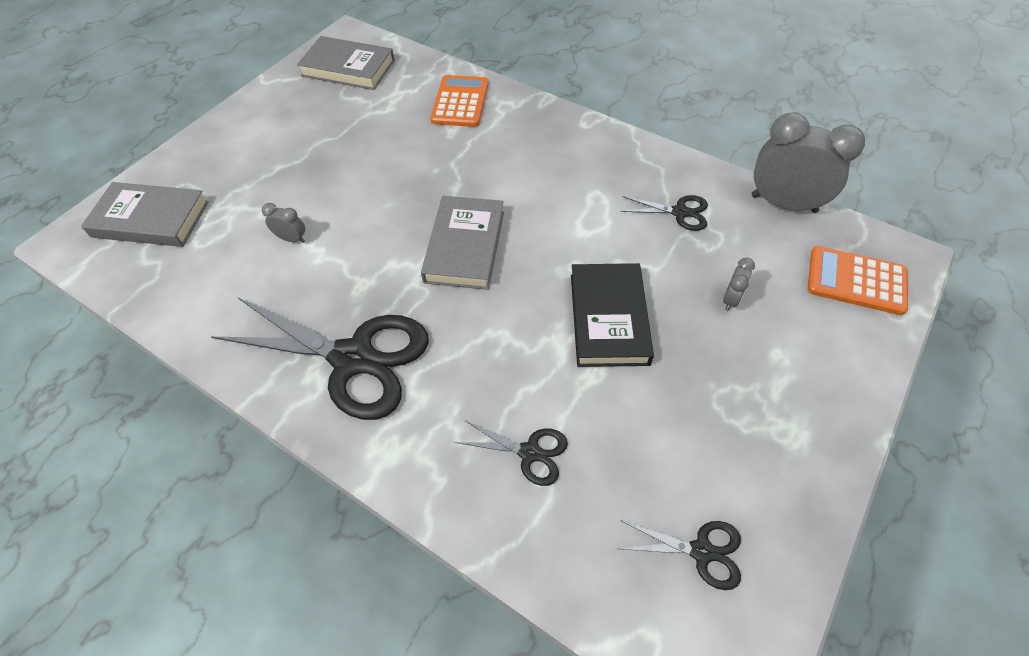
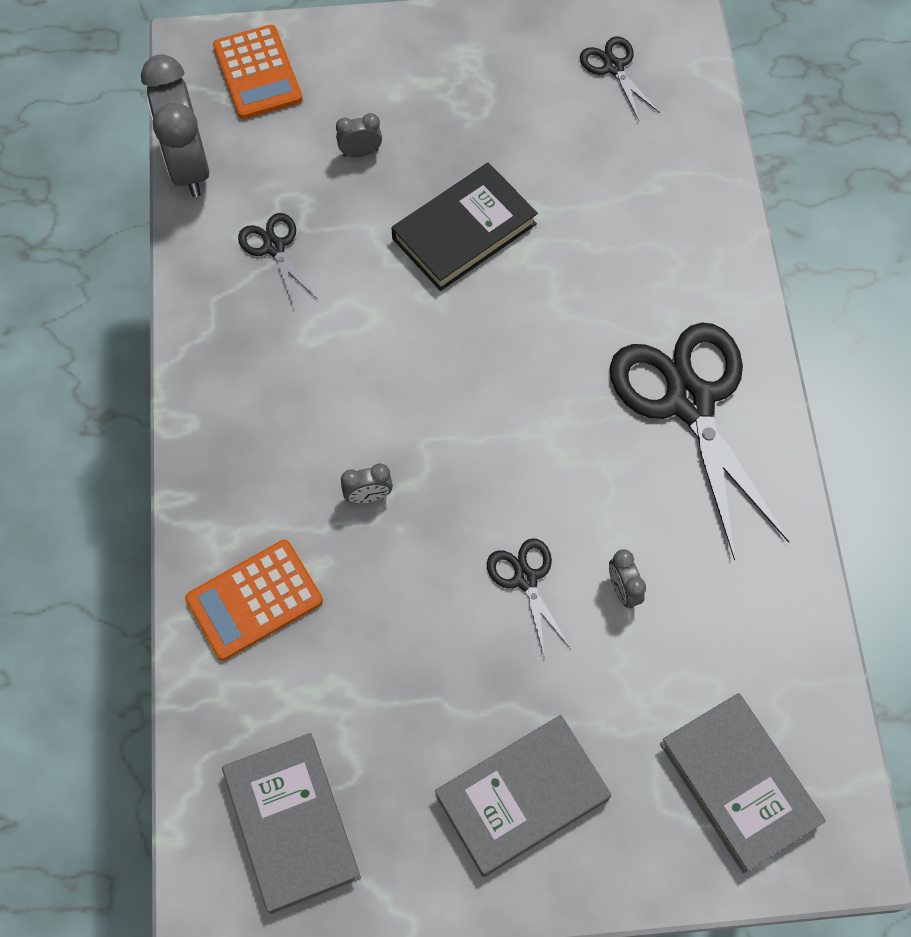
camera: 130 degrees left, 10 degrees up
grey book [421,196,504,290] -> grey book moved to [435,715,611,877]
black scissors [455,420,568,486] -> black scissors moved to [487,538,571,659]
none -> grey clock [341,463,393,503]

